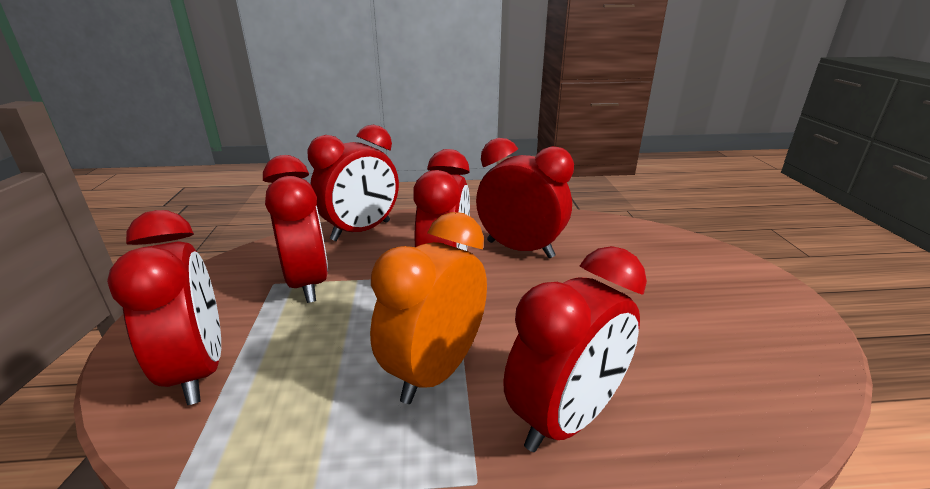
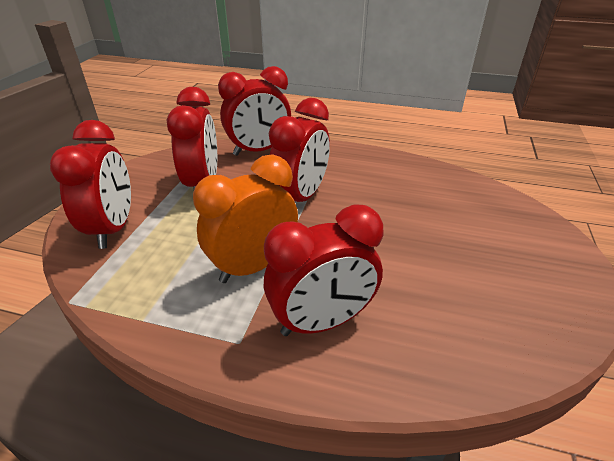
camera: 20 degrees right, 10 degrees up
red clock [476,138,574,258] -> none

